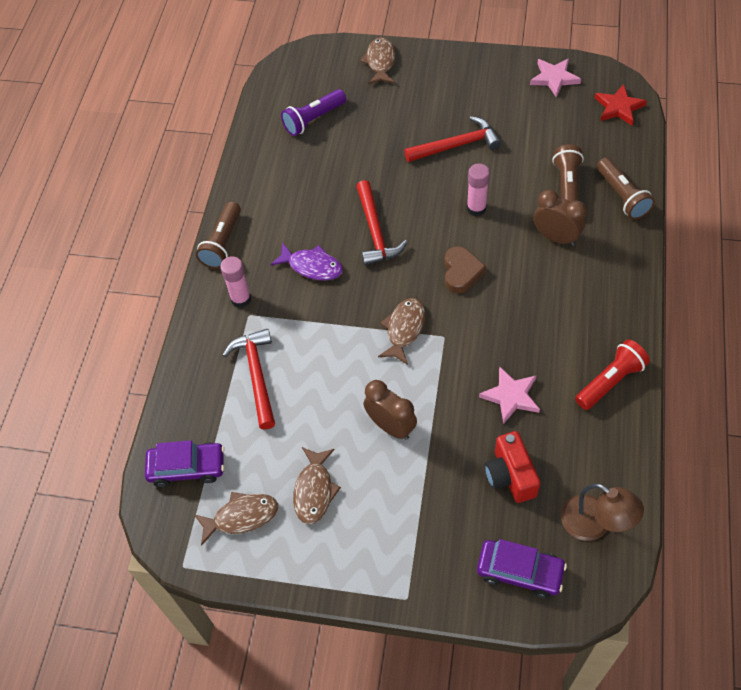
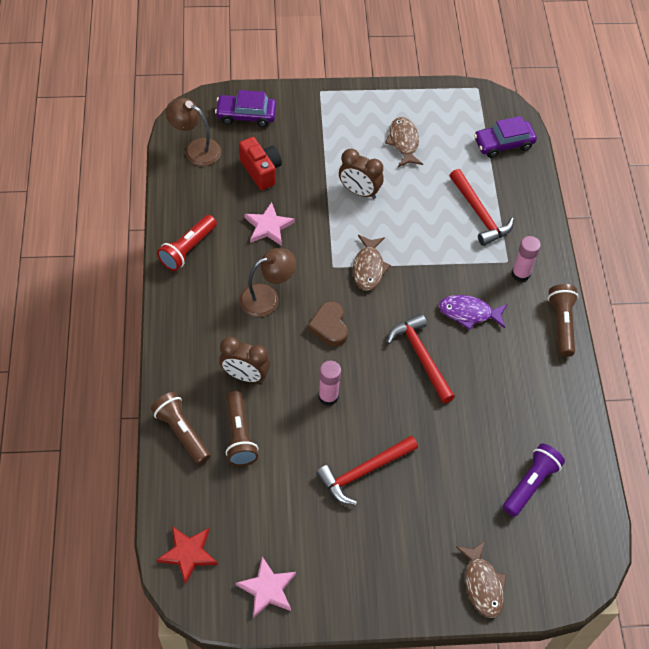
camera: 160 degrees right, 0 degrees up
brown fish [194,492,278,546] -> none
none -> brown lamp [240,248,296,317]

